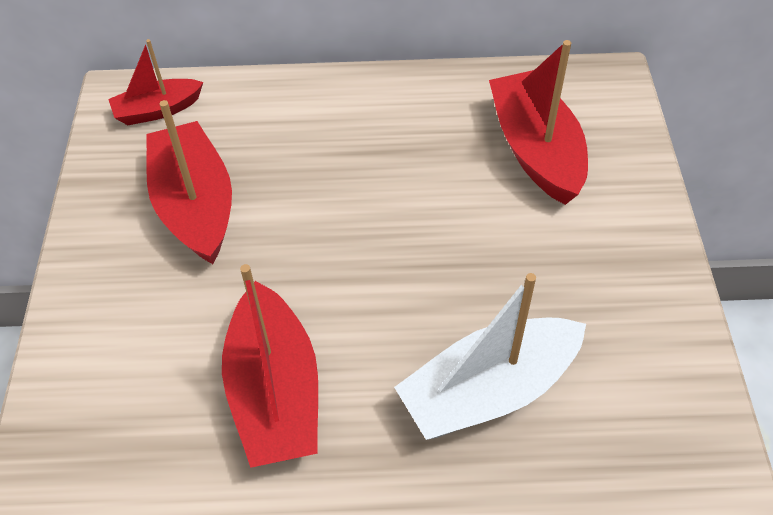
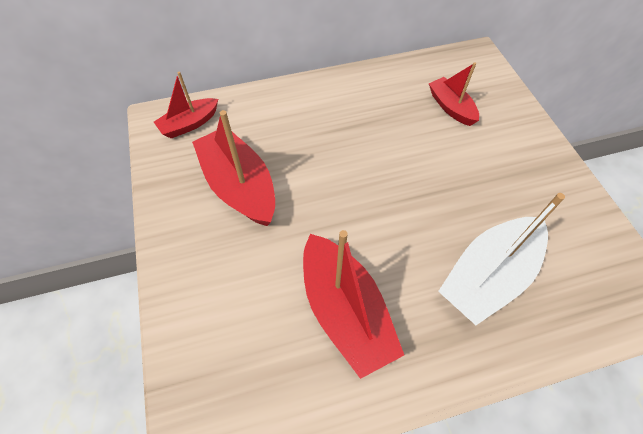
camera: 15 degrees left, 5 degrees up
red boat [489,40,588,205] -> red boat [429,62,479,126], size x0.59

